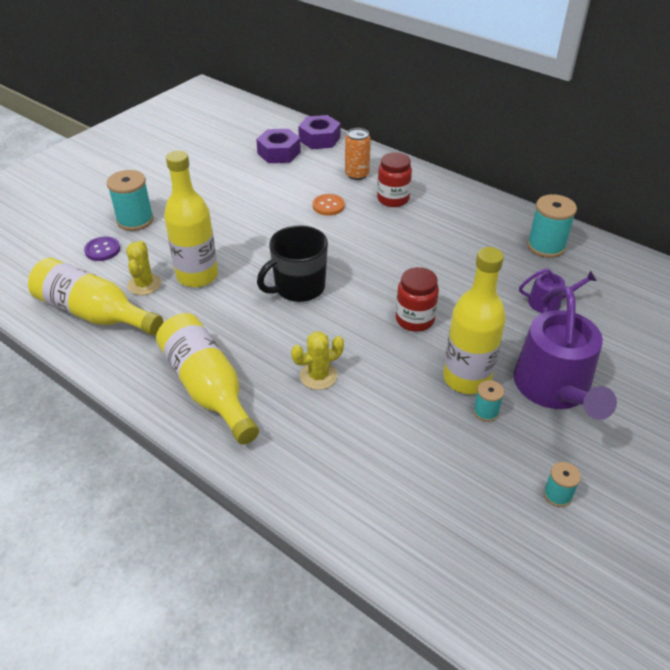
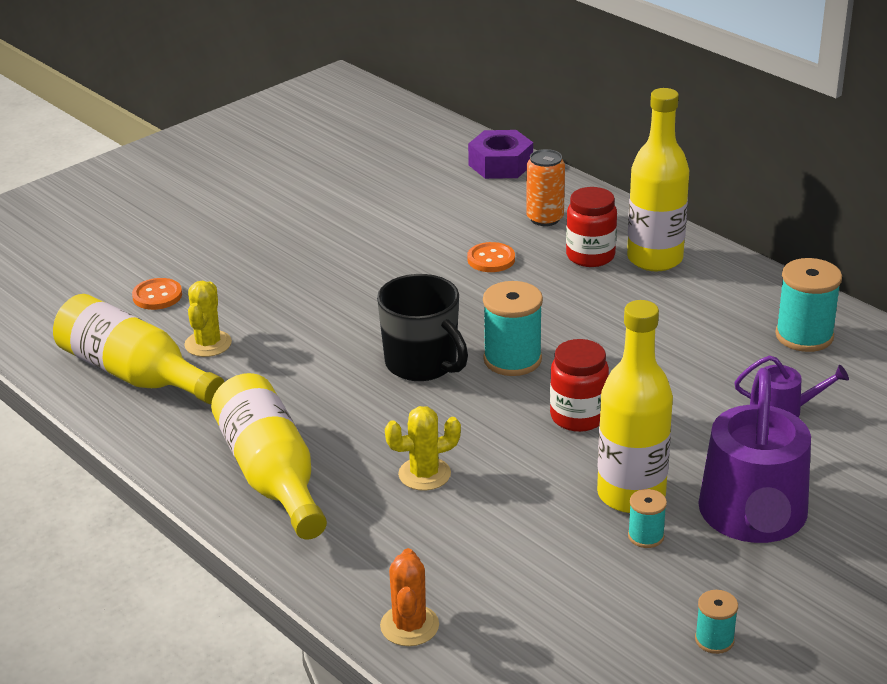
camera: 10 degrees right, 10 degrees down
purple button [84,236,120,261] -> orange button [132,278,182,310]
turquoise spool [107,170,154,231] -> turquoise spool moved to [483,281,543,376]
yellow bottle [164,150,218,287] -> yellow bottle moved to [627,88,689,271]
purple nut [256,129,301,163] -> none
black mug [257,225,328,302] -> black mug turned 105 degrees counterclockwise [377,274,468,381]
none -> orange cactus [380,548,439,646]

